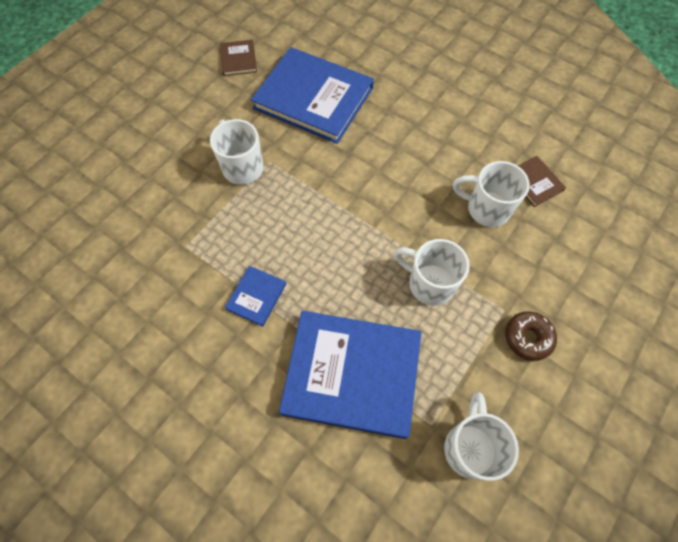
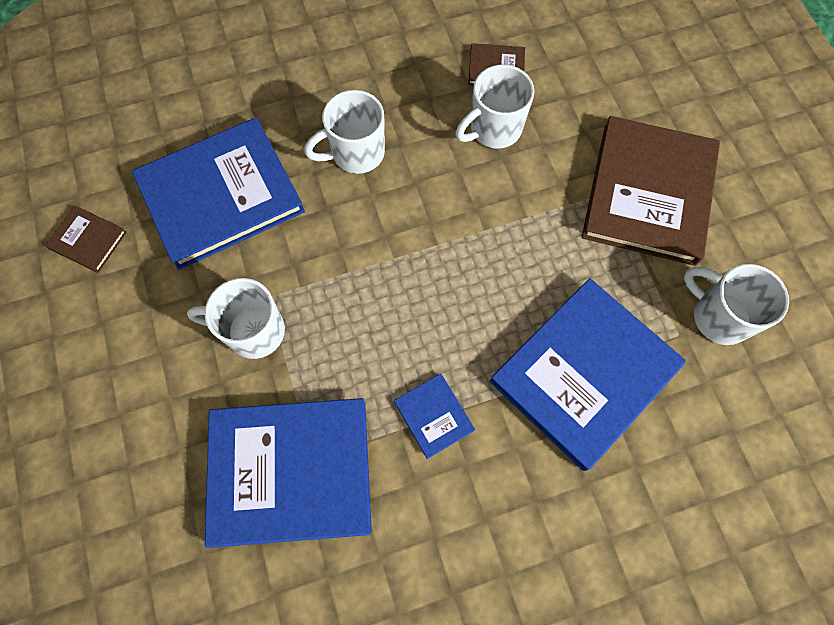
camera: 55 degrees left, 5 degrees up
white mug [394,239,470,306] -> white mug moved to [304,90,385,174]
brown donut [505,311,557,361] -> brown book [582,116,720,266]
none -> blue book [205,398,372,548]

